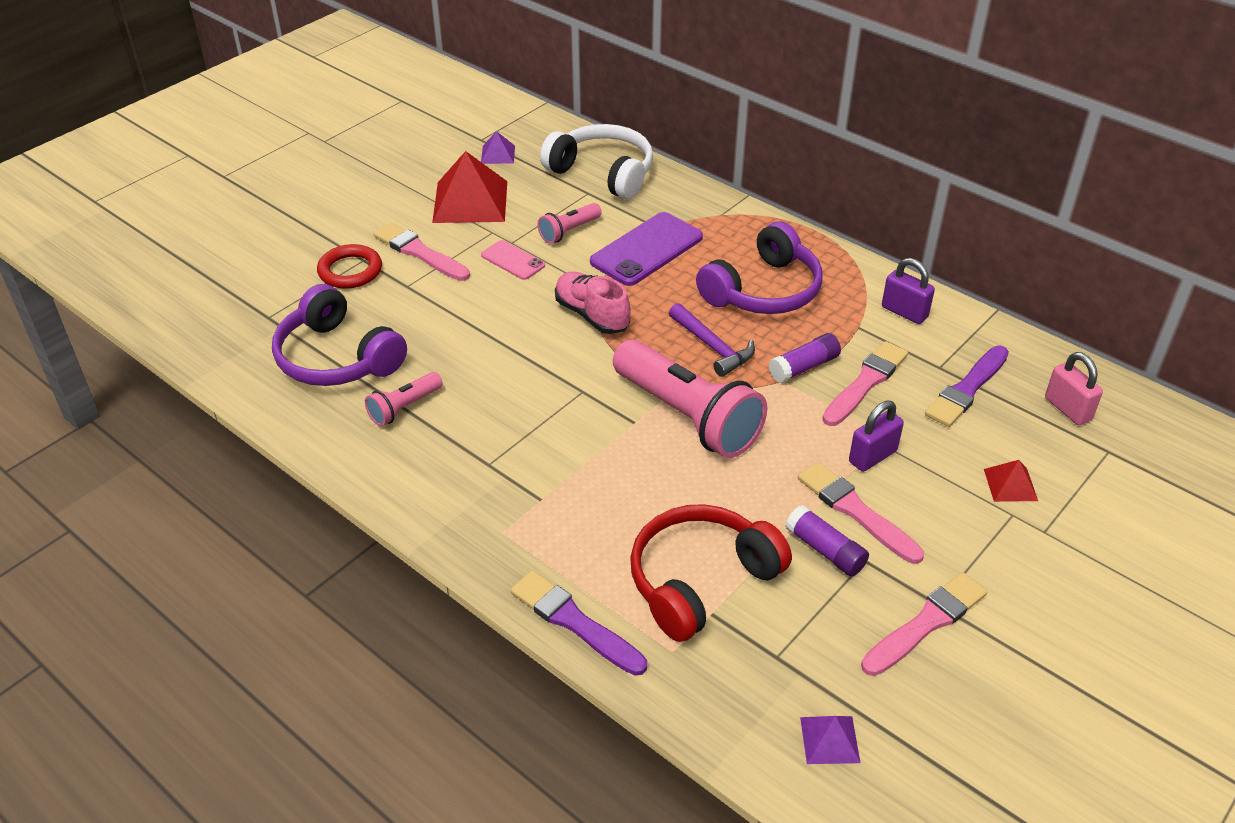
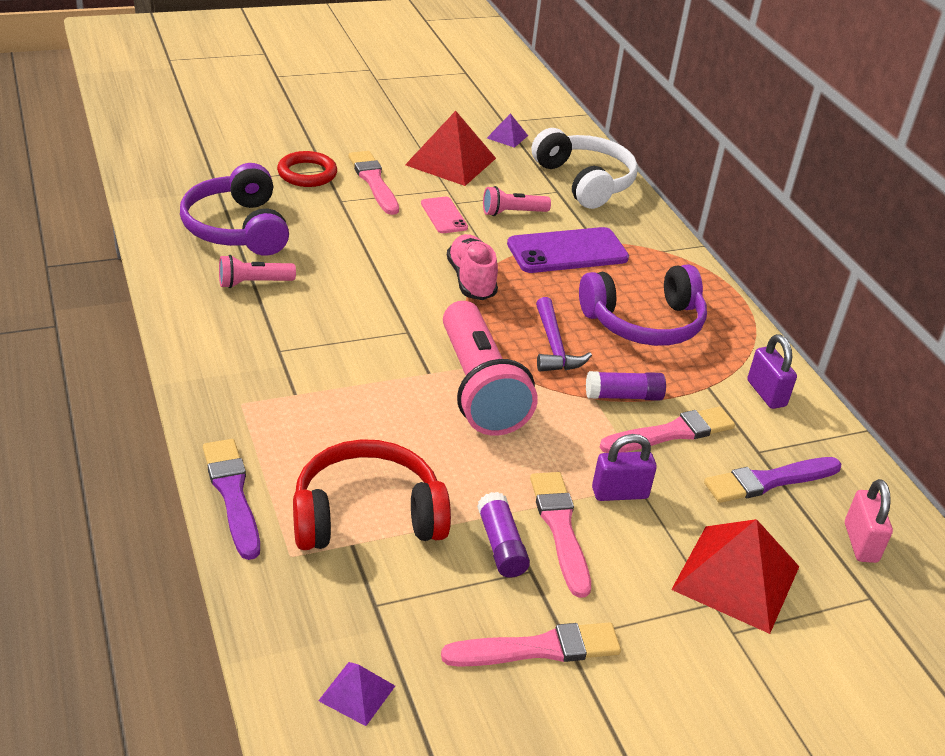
camera: 25 degrees right, 5 degrees down
red pyramid [984,460,1038,502] -> red pyramid [671,519,800,634], size x2.07

